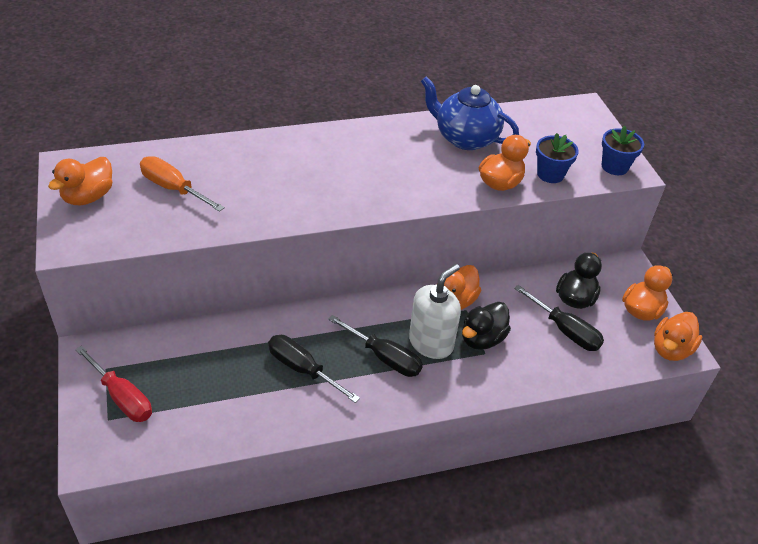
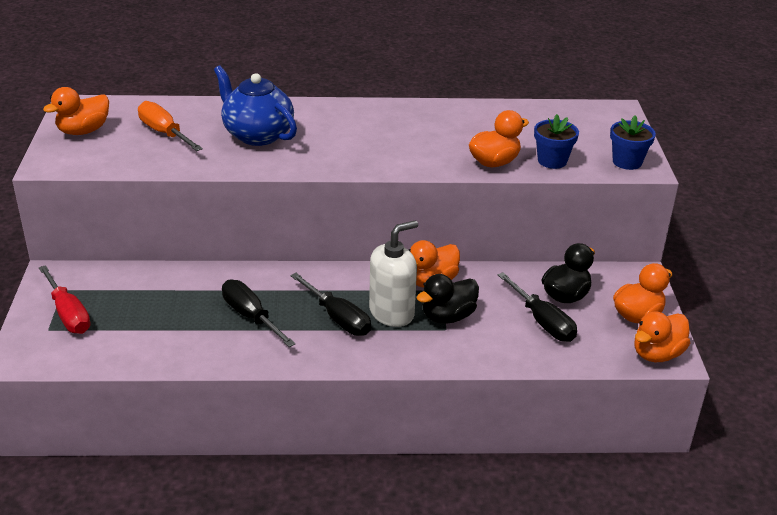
camera: 15 degrees right, 10 degrees down
blue teapot [421,77,519,150] -> blue teapot moved to [214,65,297,146]

